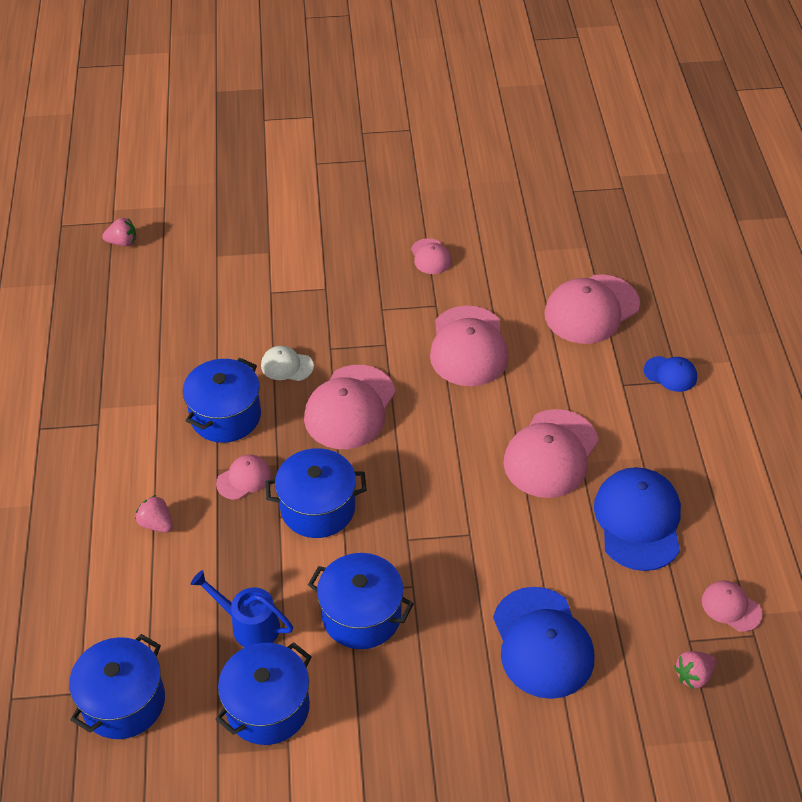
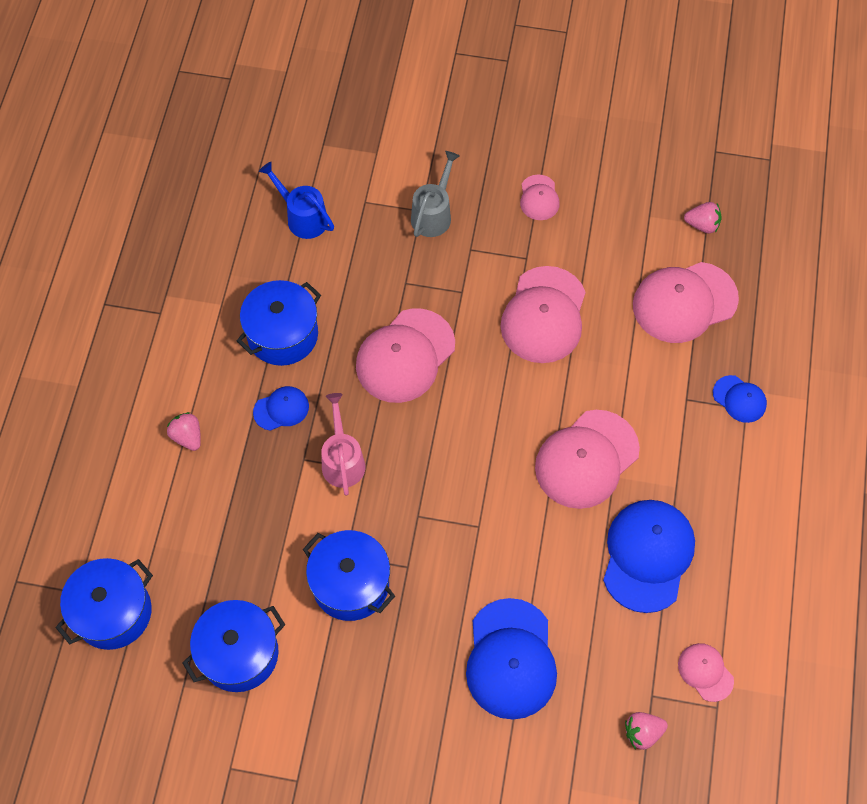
camera: 15 degrees right, 15 degrees up
pink strawberry [102,218,136,246] -> pink strawberry moved to [684,202,722,233]
blue watering can [191,570,293,647] -> blue watering can moved to [259,162,334,239]
pink cap [216,455,271,500] -> blue cap [253,386,309,431]
white cap [261,346,314,381] -> none
blue pot [265,448,367,538] -> pink watering can [321,393,365,496]
none -> grey watering can [411,151,460,237]

